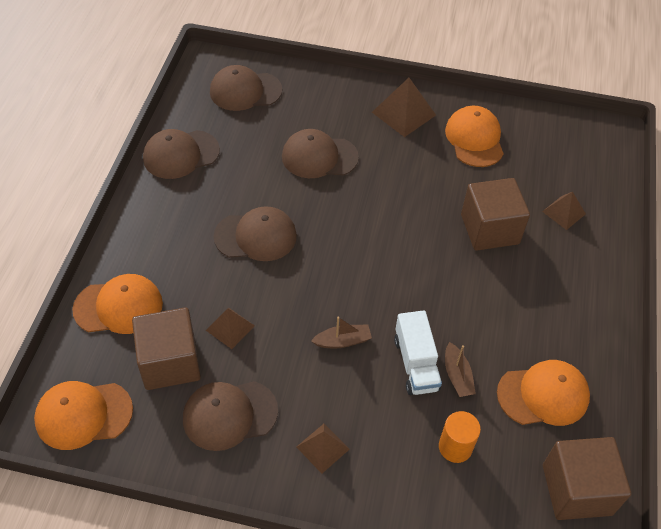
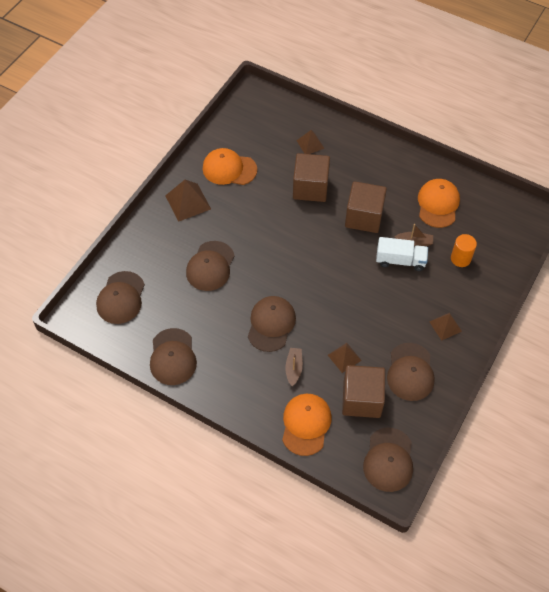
camera: 70 degrees left, 5 degrees up
orange cap [34,381,133,450] -> brown cap [363,428,413,492]
brown boat [311,317,372,348] -> brown boat moved to [285,348,303,386]
brown cube [543,437,631,520] -> brown cube moved to [345,181,387,233]

